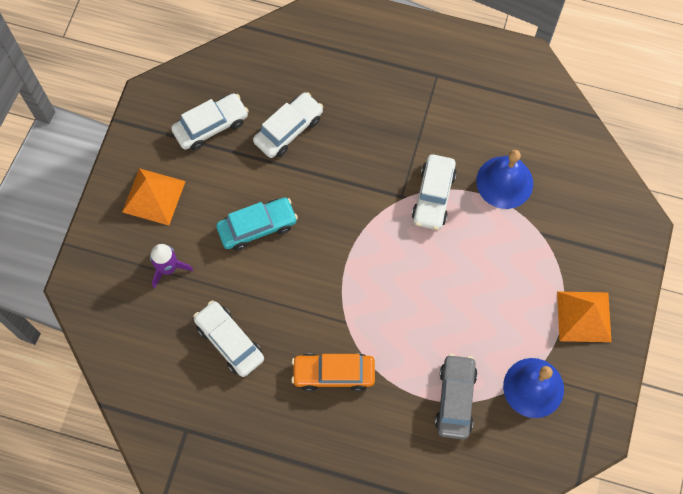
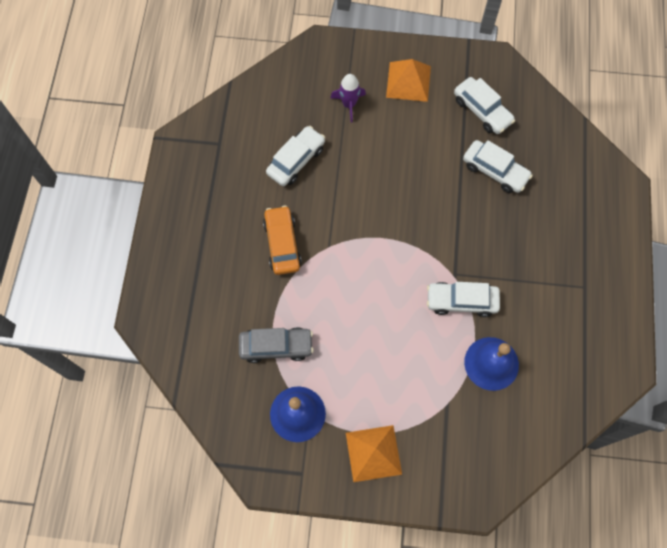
camera: 80 degrees right, 0 degrees up
turquoise car [216,198,298,251] -> none

